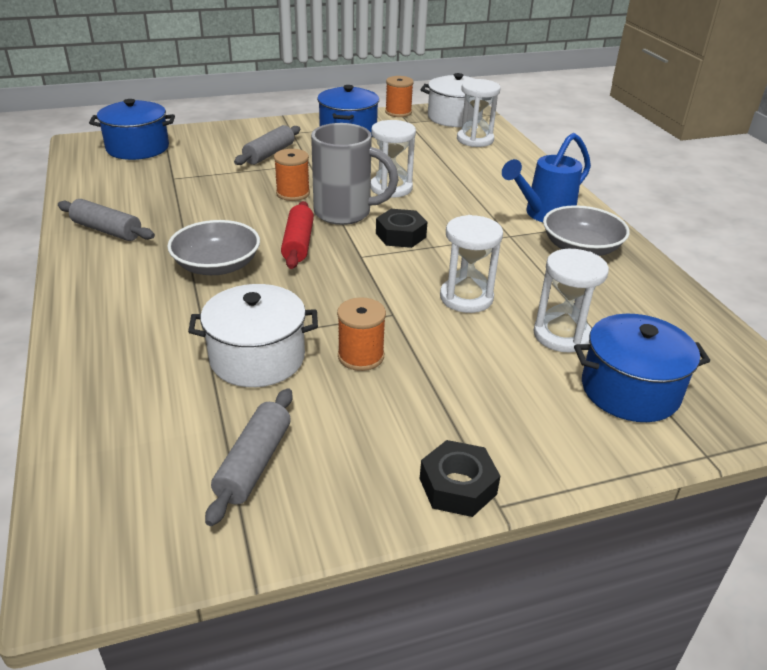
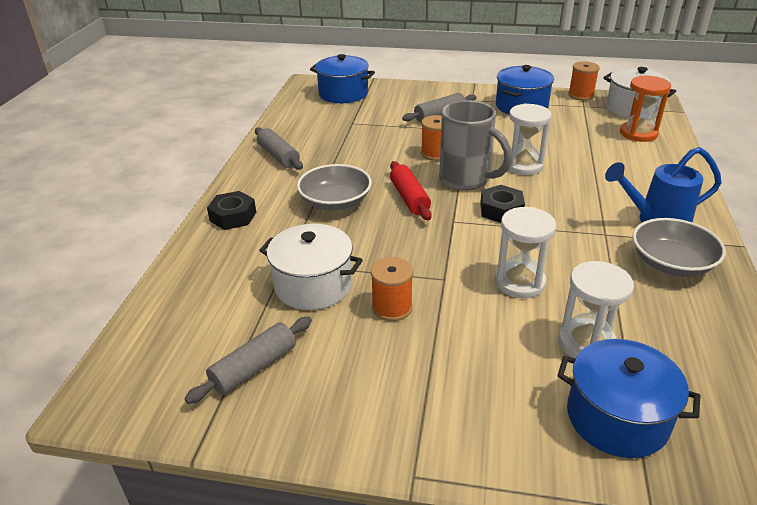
camera: 30 degrees right, 0 degrees up
red rolling pin [281,201,314,269] -> red rolling pin turned 45 degrees counterclockwise [390,161,432,220]
black nut [420,440,500,517] -> black nut moved to [207,191,256,230]
white hourglass [457,79,501,147] -> orange hourglass [620,76,671,142]

